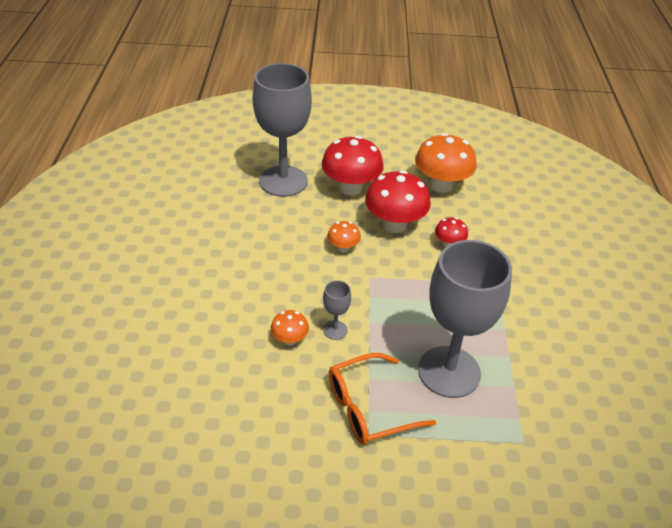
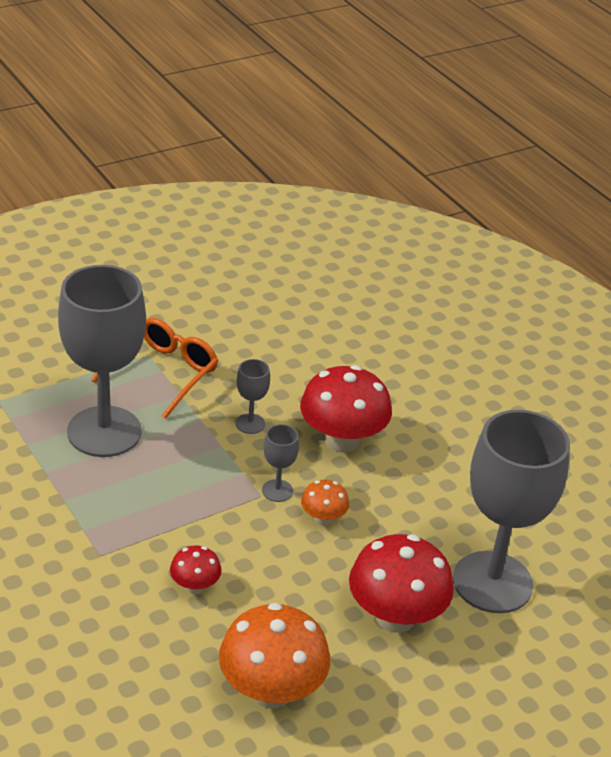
camera: 145 degrees right, 5 degrees down
orange mushroom [271,310,309,346] -> none
red mushroom [365,170,431,233] -> red mushroom moved to [300,365,392,453]
none -> grey goblet [262,424,299,502]

